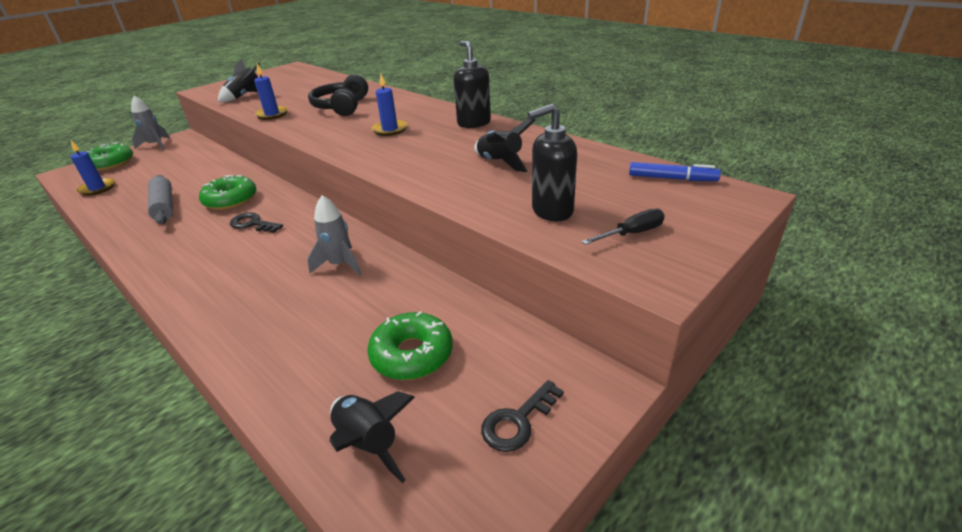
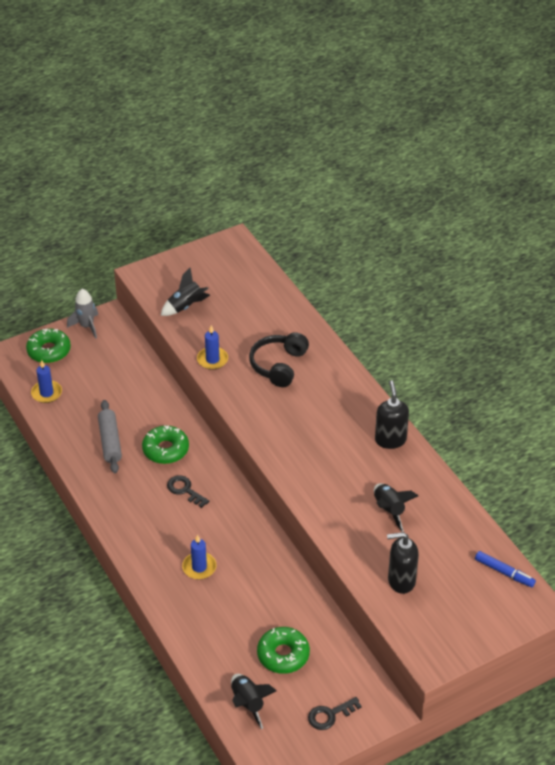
camera: 15 degrees right, 10 degrees up
grey rocket [307,195,362,276] -> none
blue candle [371,74,408,136] -> blue candle moved to [182,535,217,579]
black screwdriver [581,209,665,245] -> none

